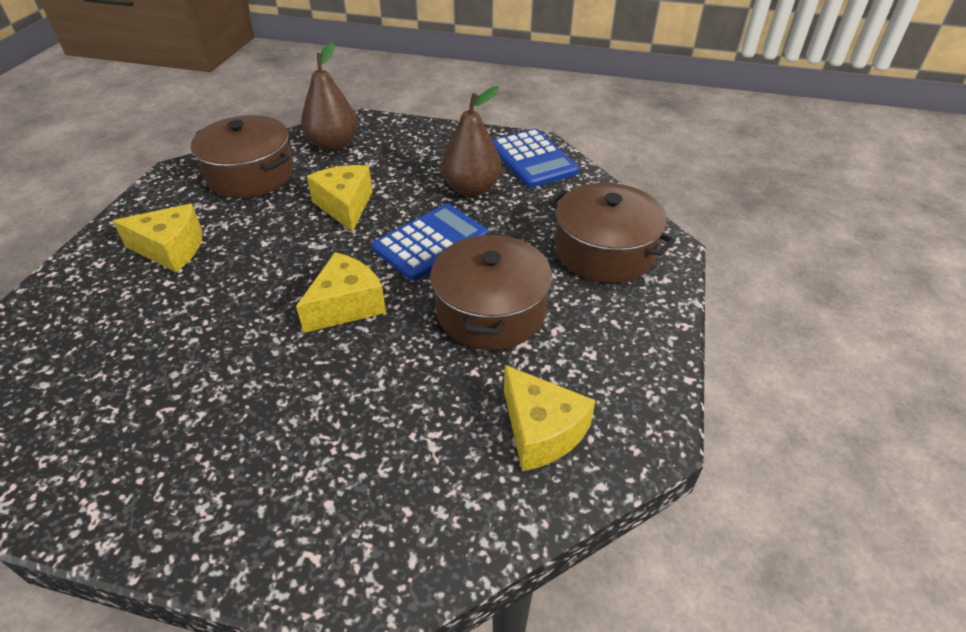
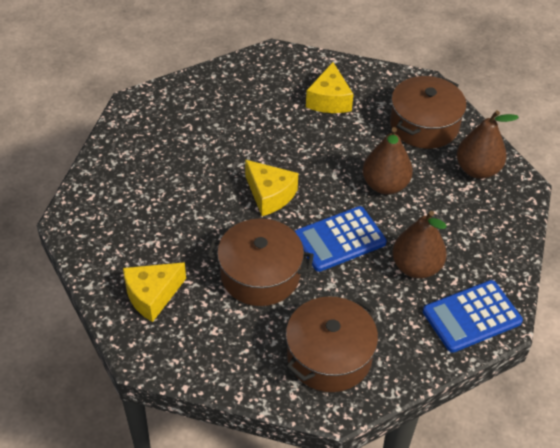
camera: 90 degrees right, 5 degrees up
yellow cheese [306,165,373,232] -> brown pear [363,127,413,195]
blue calculator [372,204,489,281] -> blue calculator turned 105 degrees clockwise [294,206,387,272]

